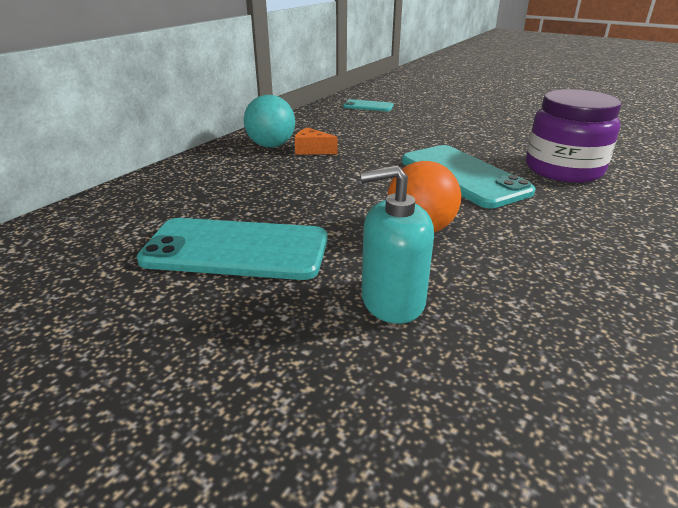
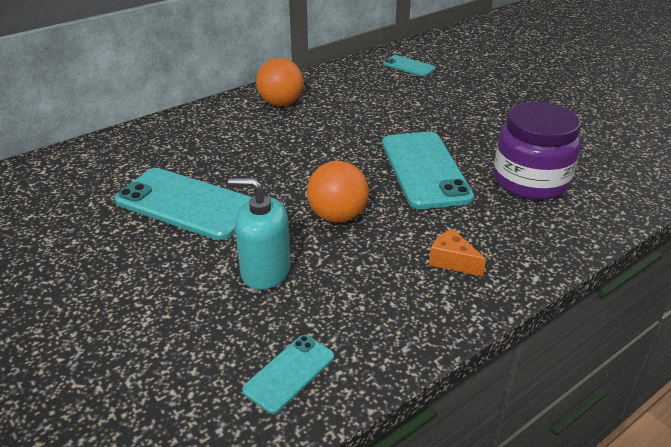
camera: 20 degrees right, 5 degrees up
turquoise ball [244,95,295,147] -> orange ball [256,58,304,106]
orange cheese [294,127,338,155] -> orange cheese moved to [429,229,486,277]
none -> turquoise phone [242,335,334,414]

